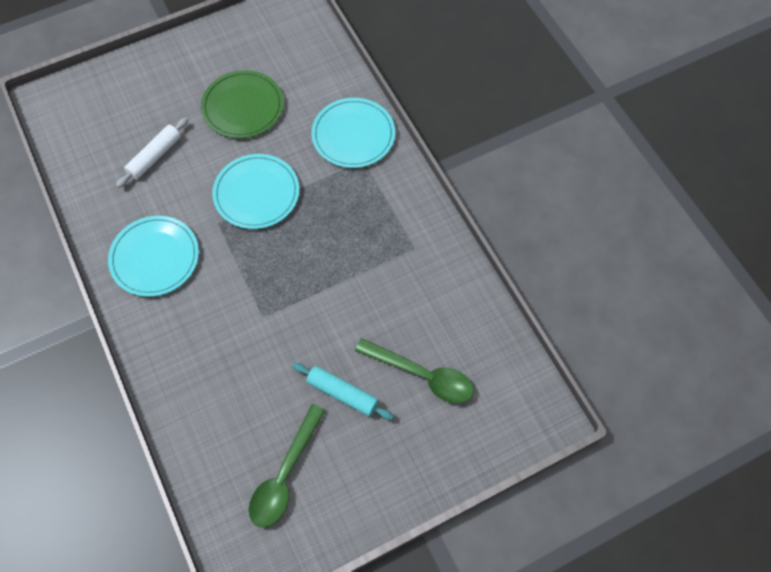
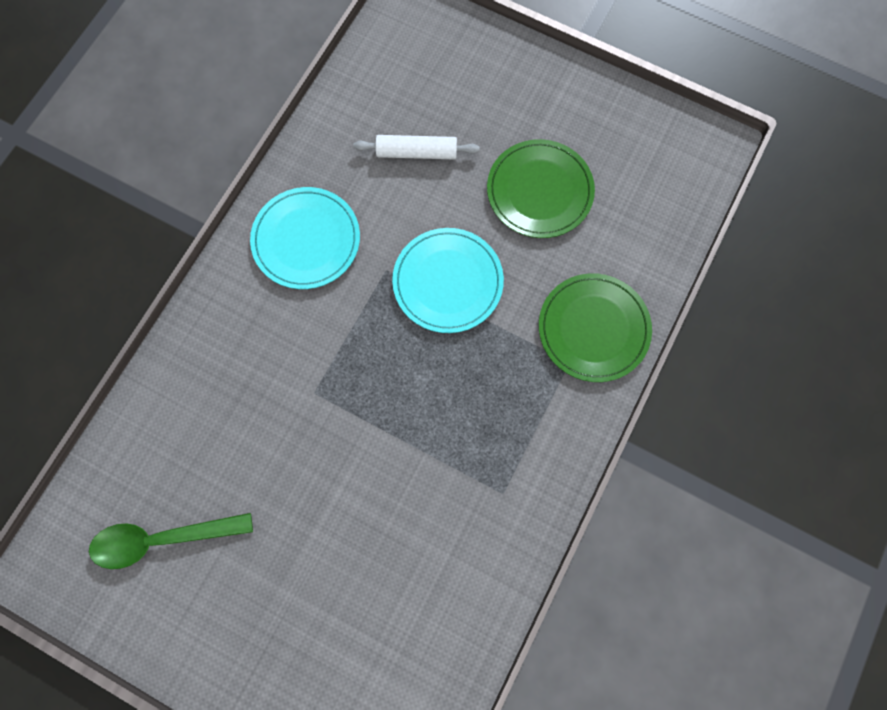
camera: 55 degrees right, 10 degrees up
turquoise rolling pin [292,363,394,420] -> none
turquoise plate [311,98,395,168] -> green plate [539,273,652,382]
green spoon [355,338,474,404] -> none

